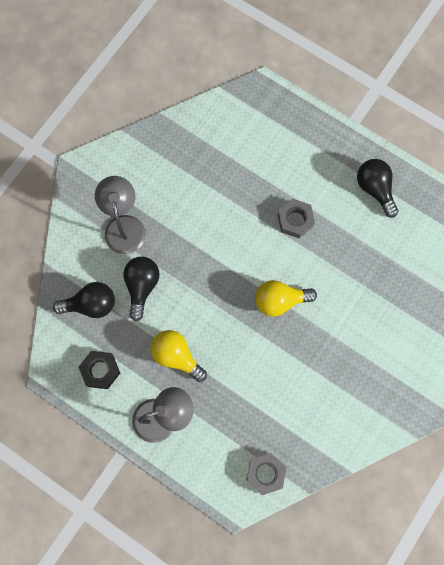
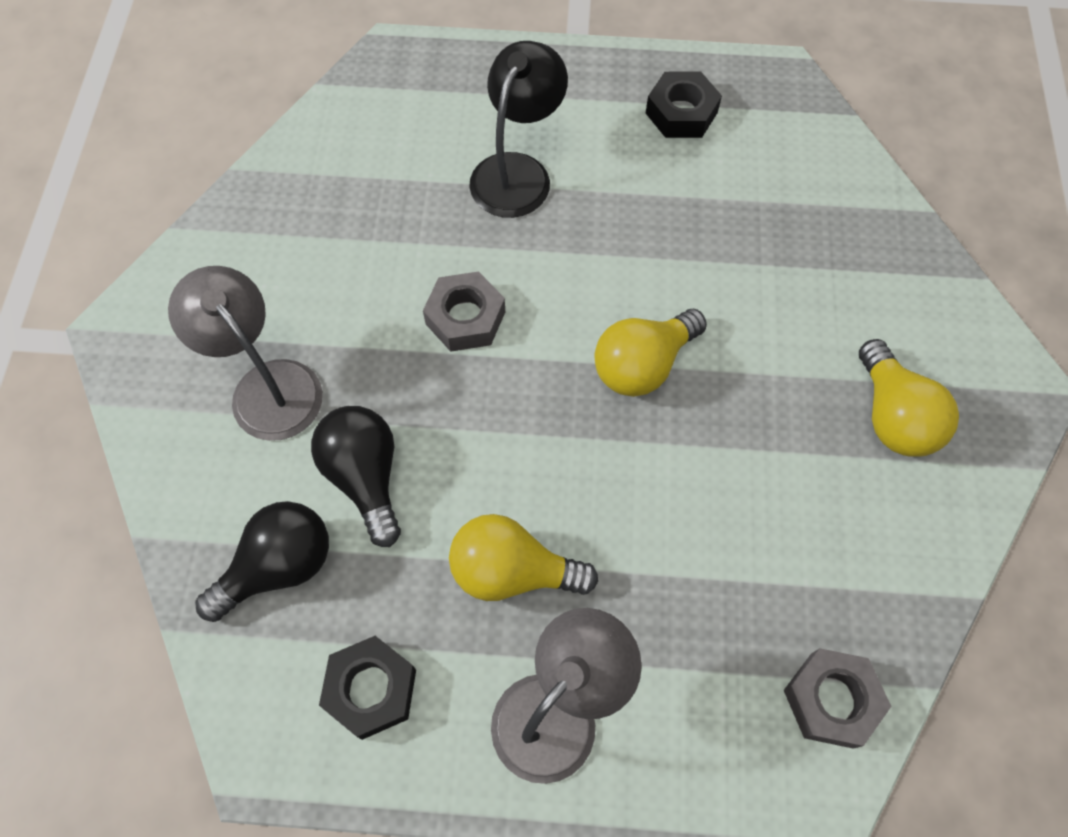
camera: 30 degrees left, 10 degrees down
grey nut [277,199,315,238] -> grey nut moved to [423,271,505,352]
black light bulb [357,159,399,218] -> black nut [646,71,722,138]
none -> black lamp [469,41,568,218]
none -> yellow light bulb [859,339,959,457]

